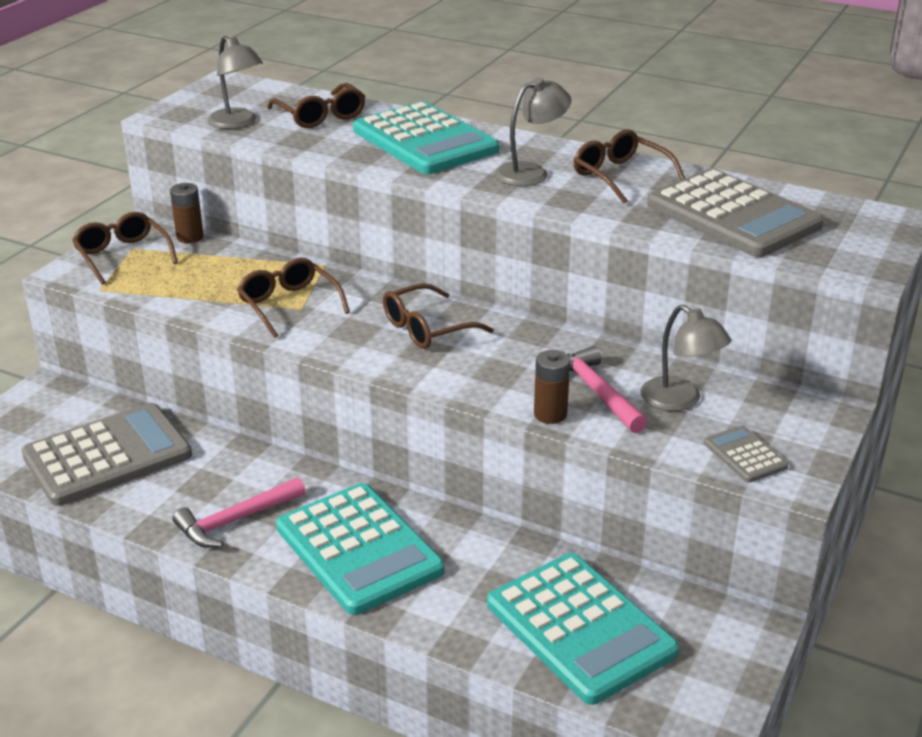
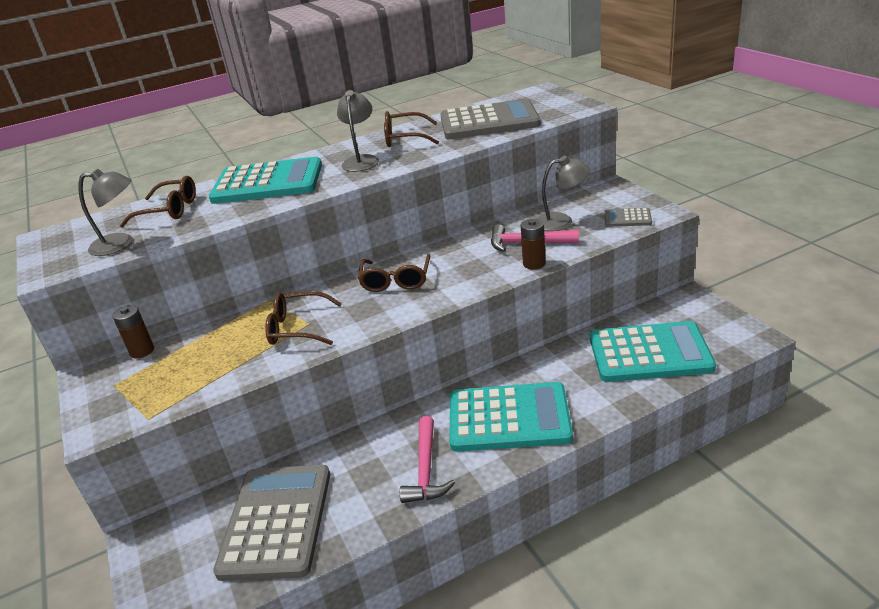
camera: 50 degrees left, 0 degrees up
brown glasses [72,212,178,285] -> none

